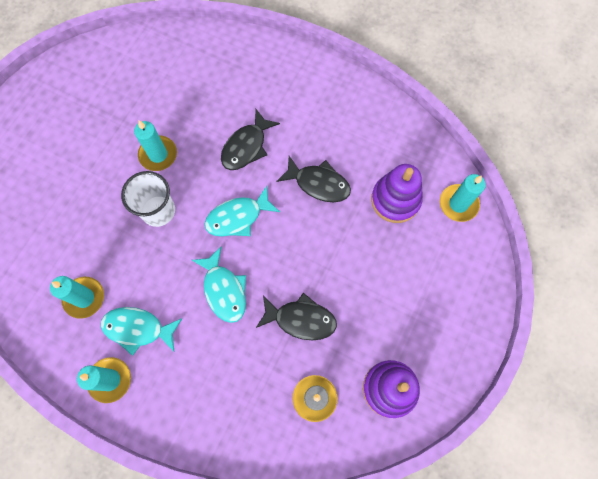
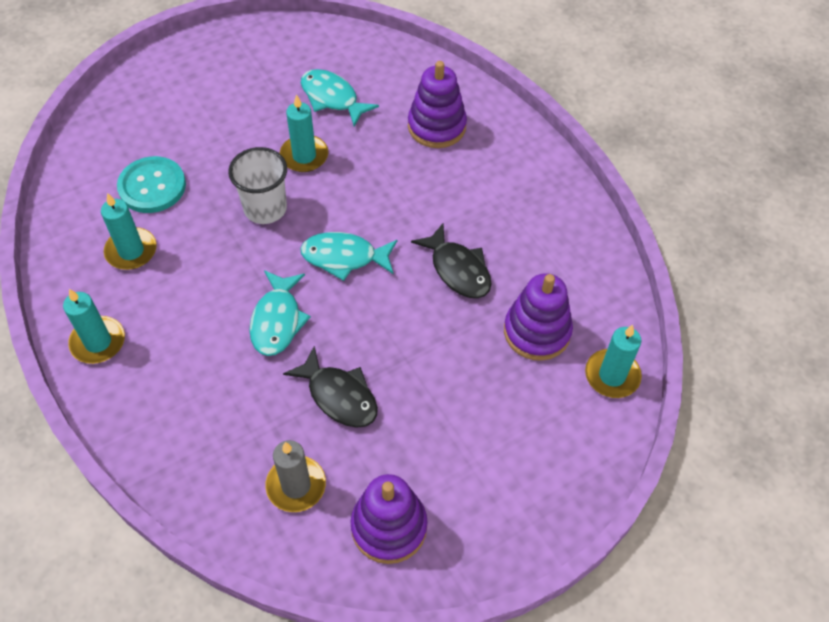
camera: 30 degrees right, 15 degrees down
turquoise fish [101,307,182,356] -> turquoise fish moved to [301,69,379,127]
black fish [221,109,280,170] -> none
none -> turquoise button [117,156,186,213]
none -> purple stacking toy [408,61,467,148]

